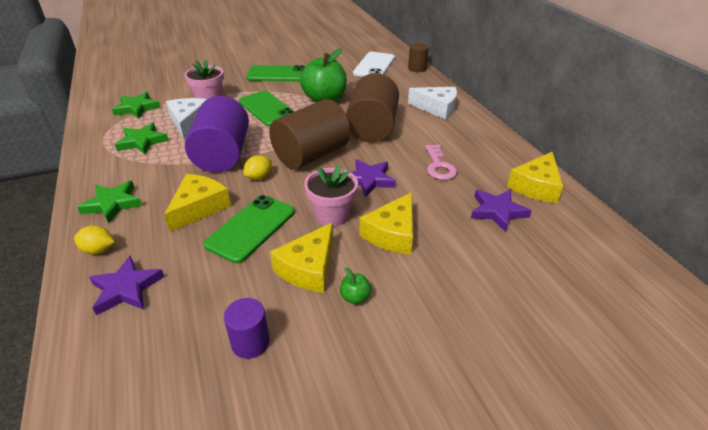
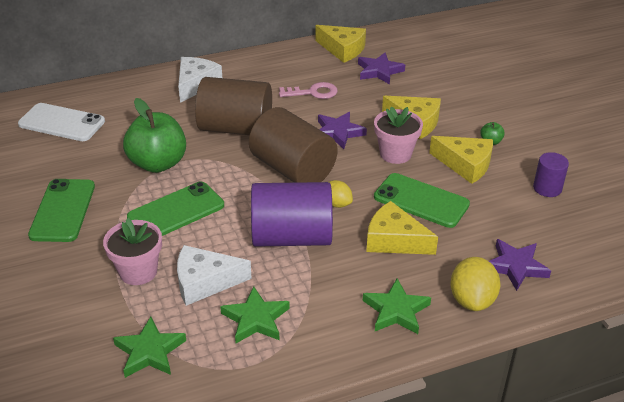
camera: 90 degrees left, 0 degrees up
yellow lemon [74,225,115,255] -> yellow lemon [450,257,501,311], size x1.61
brown cylinder [408,43,429,72] -> none

